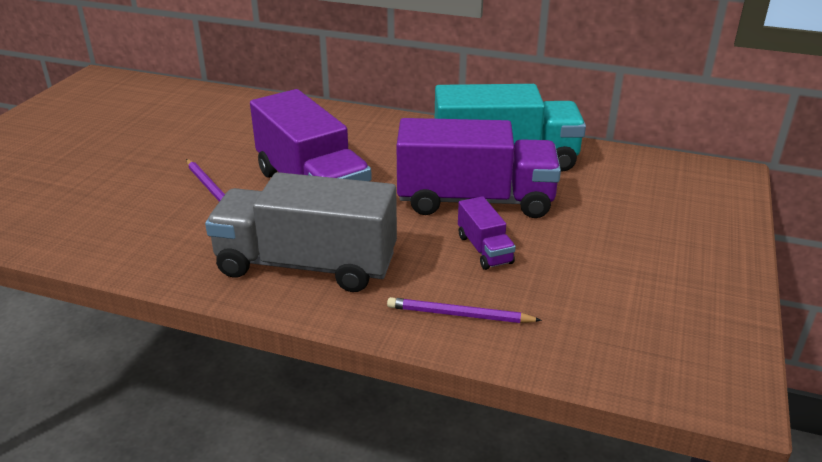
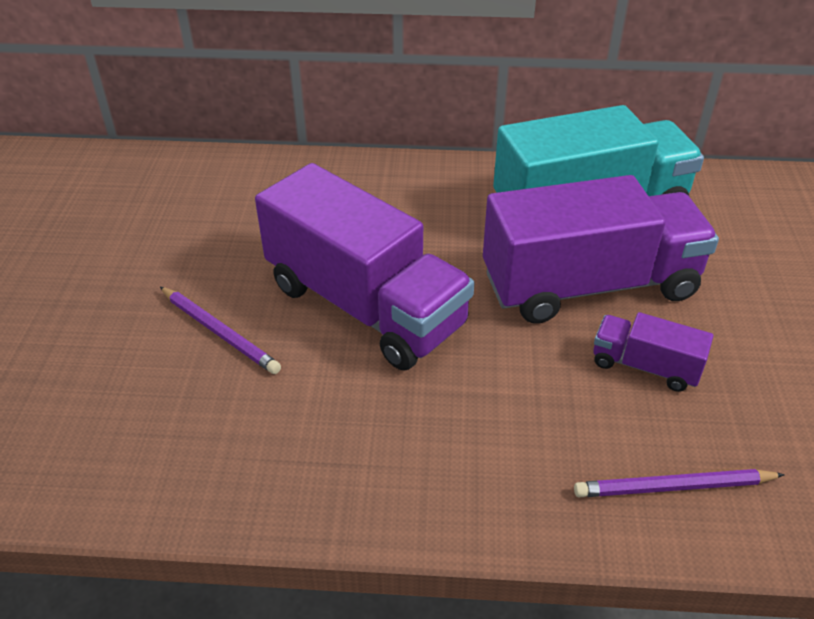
camera: 15 degrees left, 10 degrees up
grey truck [205,172,397,292] -> none
purple truck [458,196,516,270] -> purple truck turned 150 degrees clockwise [593,312,714,392]

